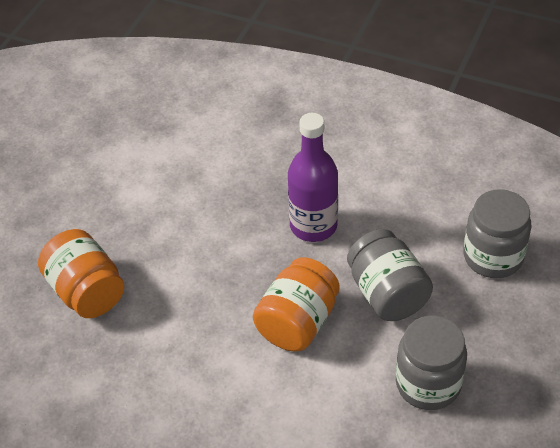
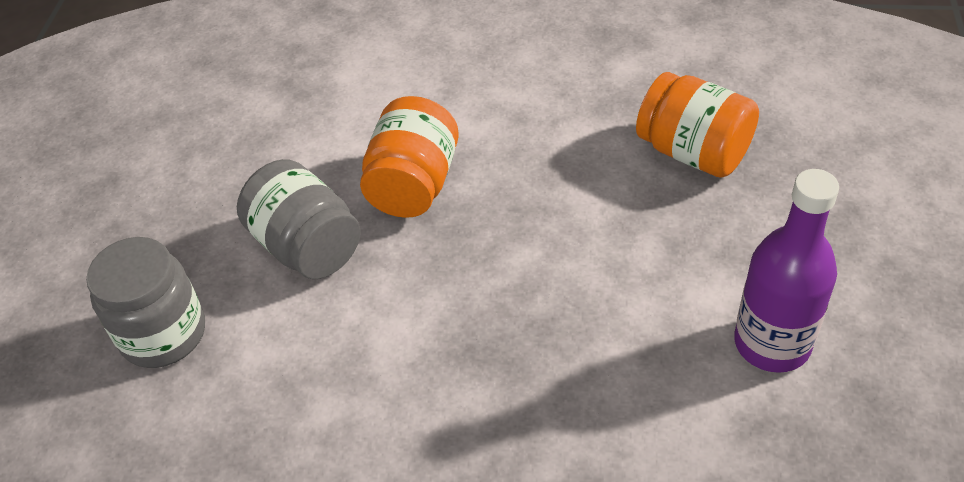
camera: 165 degrees right, 0 degrees up
purple bottle [288,113,338,242] -> purple bottle moved to [734,169,839,373]
grey jar [396,316,467,410] -> none

